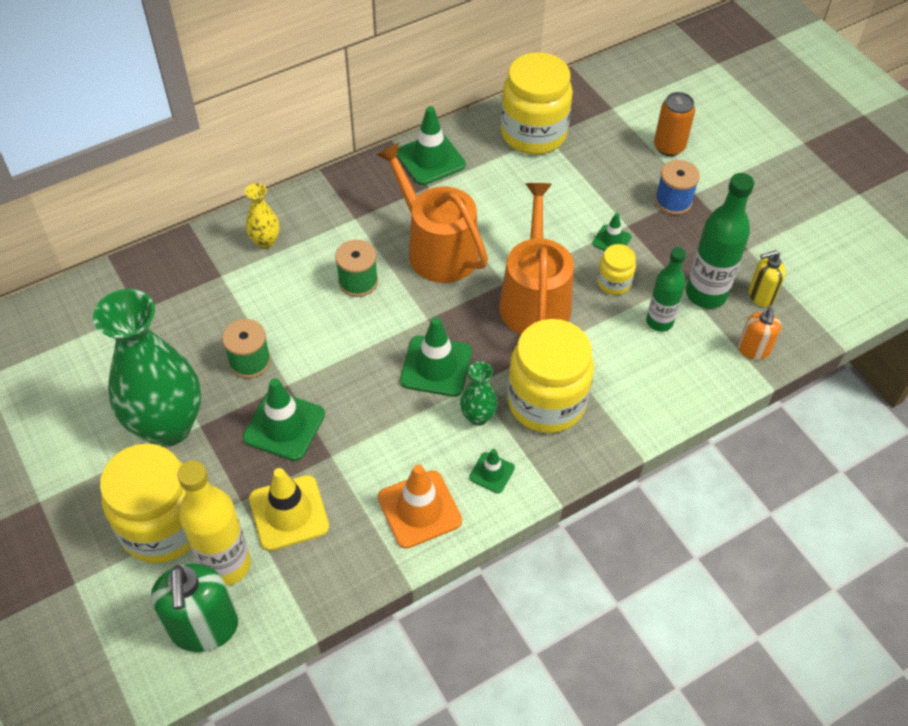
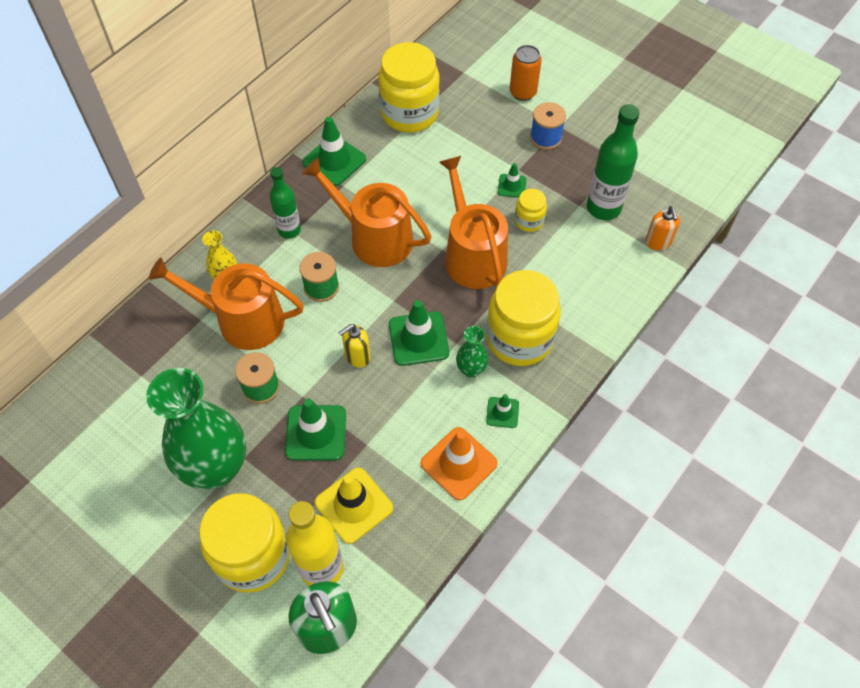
camera: 20 degrees left, 5 degrees up
green bottle [646,247,686,332] -> green bottle moved to [270,167,301,239]
yellow soap dispenser [749,250,786,307] -> yellow soap dispenser moved to [338,324,371,368]
none -> orange watering can [149,258,304,350]

